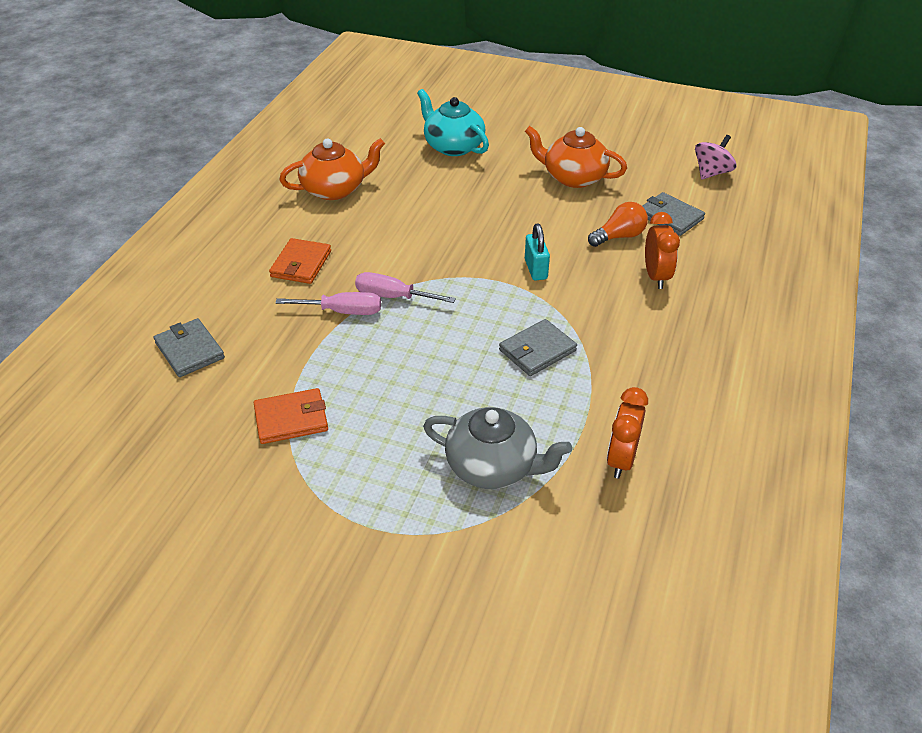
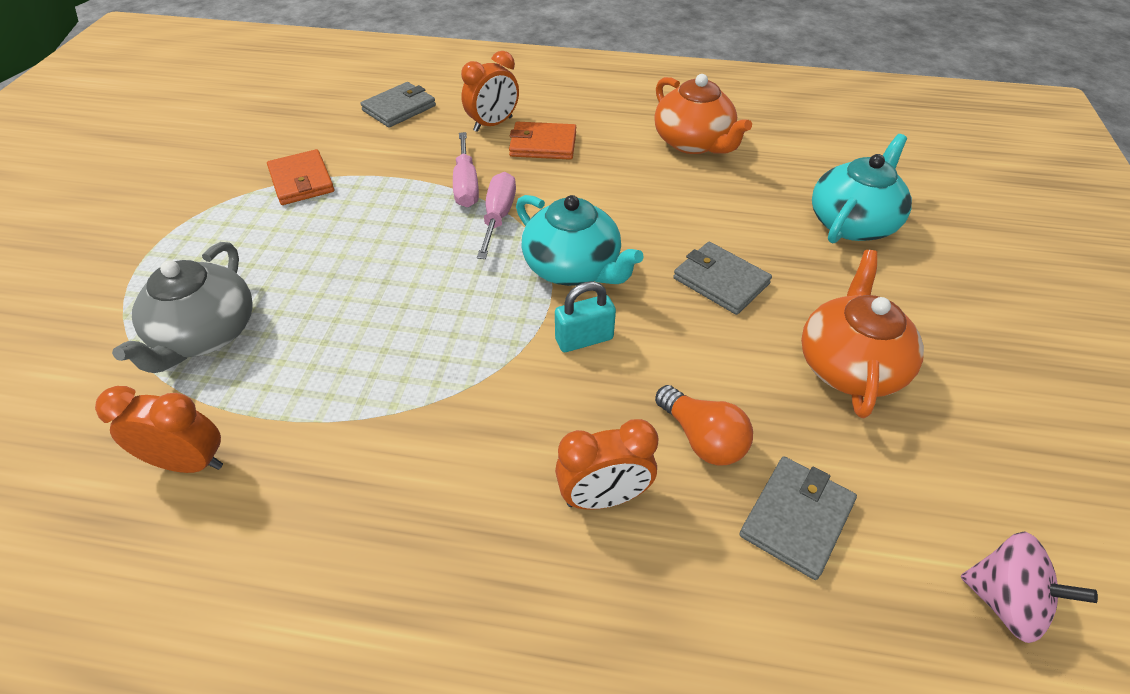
camera: 80 degrees right, 5 degrees up
grey wallet [499,319,577,376] -> grey wallet moved to [673,242,772,315]
none -> orange clock [461,51,519,132]
none -> turquoise teapot [516,195,644,286]

